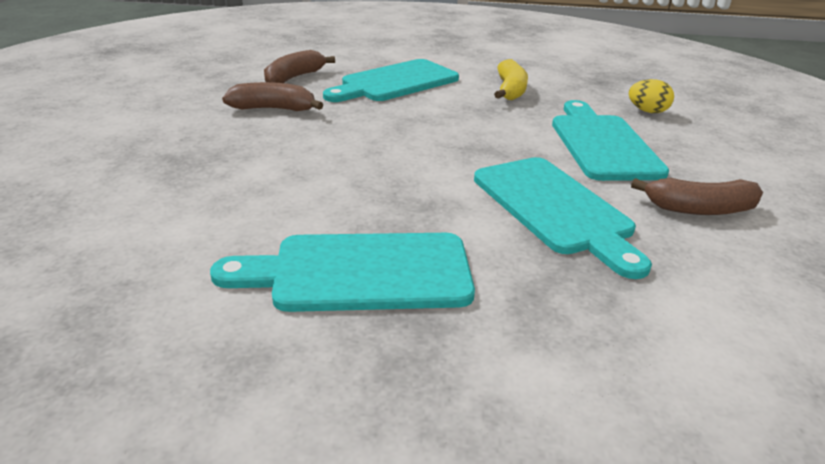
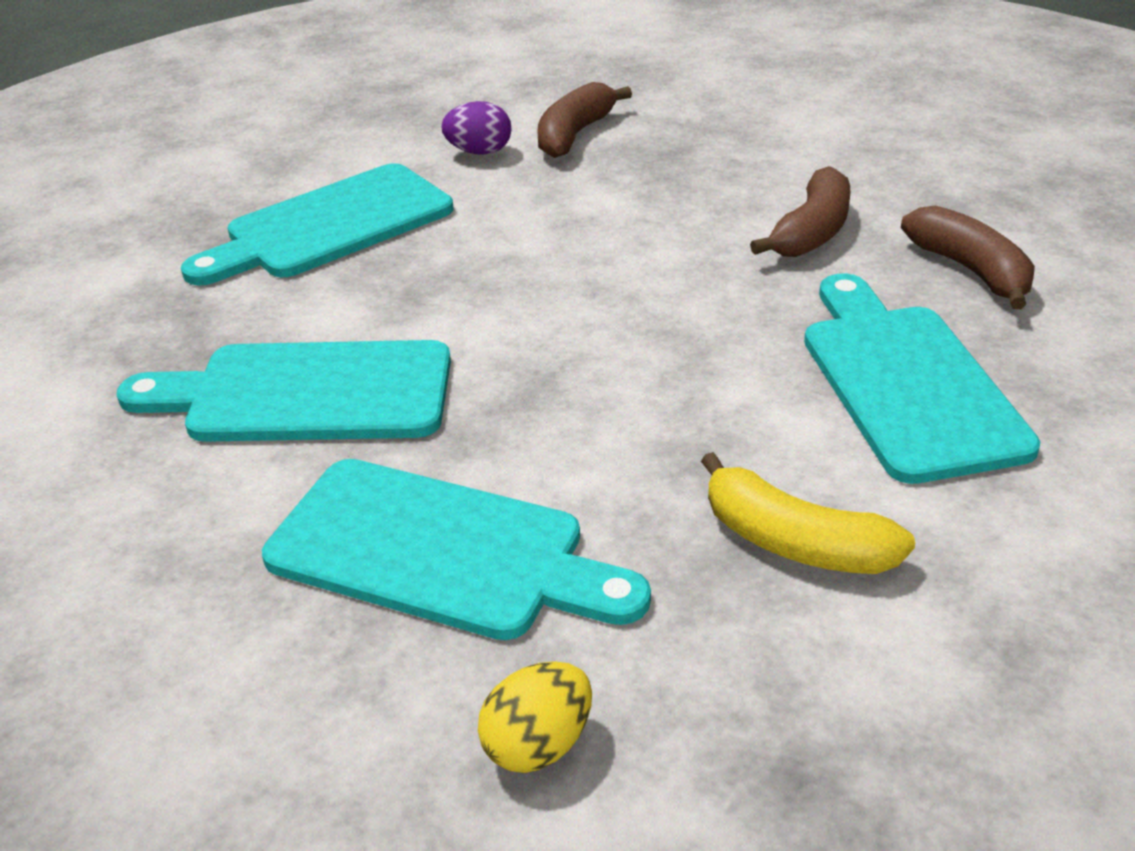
camera: 120 degrees right, 5 degrees up
turquoise cutting board [210,233,475,312] -> turquoise cutting board turned 150 degrees counterclockwise [181,163,453,286]
brown banana [631,178,763,215] -> brown banana moved to [537,82,632,158]
none -> purple egg [441,101,512,155]

